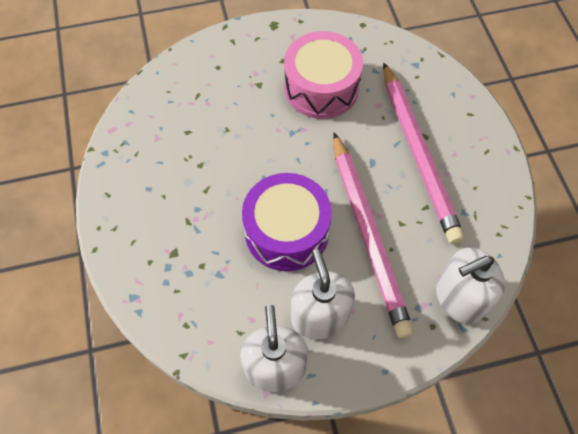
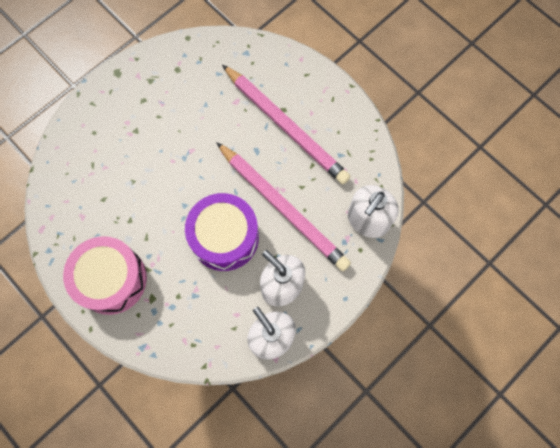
camera: 30 degrees left, 10 degrees up
pink drum [284,31,363,119] -> pink drum moved to [63,236,147,315]

